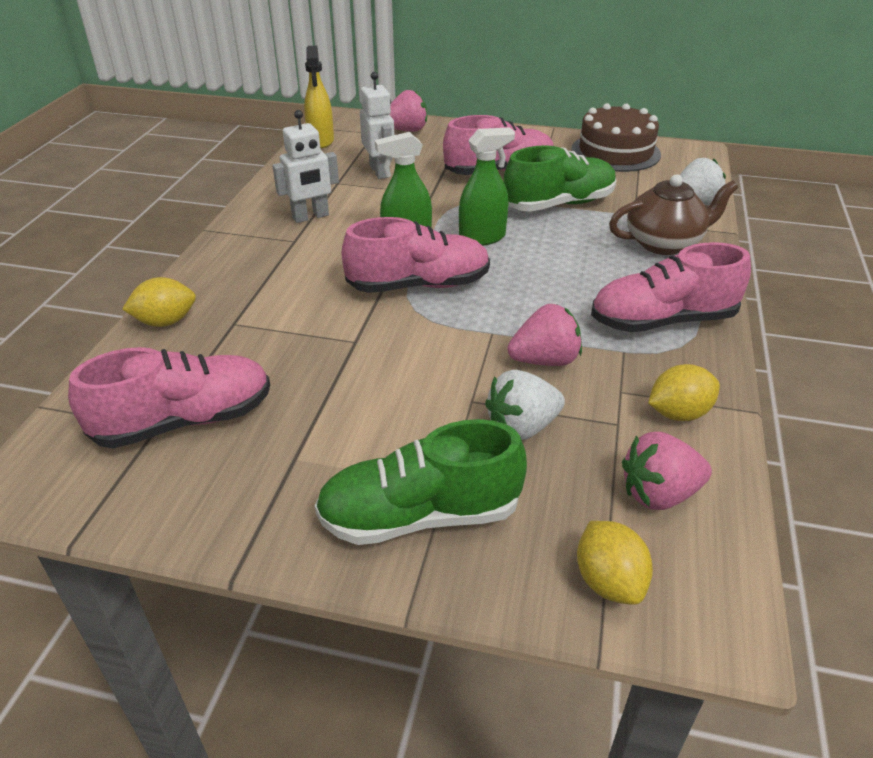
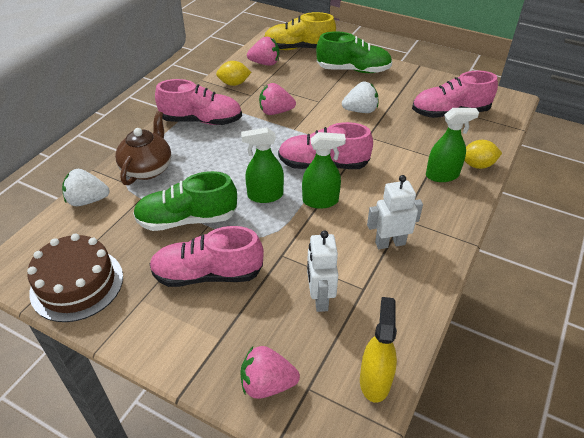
camera: 165 degrees left, 5 degrees up
white strawberry [485,370,565,440] -> white strawberry moved to [342,82,379,113]
yellow lemon [577,521,653,605] -> yellow shoe [264,12,336,50]
brown teapot [609,174,738,255] -> brown teapot turned 105 degrees clockwise [115,111,171,185]
none -> green spray bottle [426,108,479,182]

